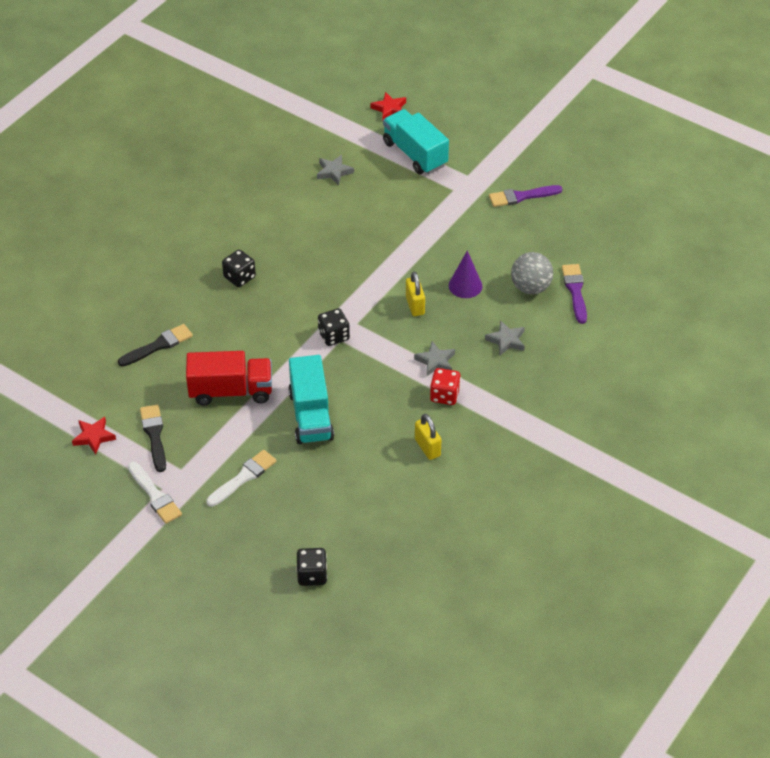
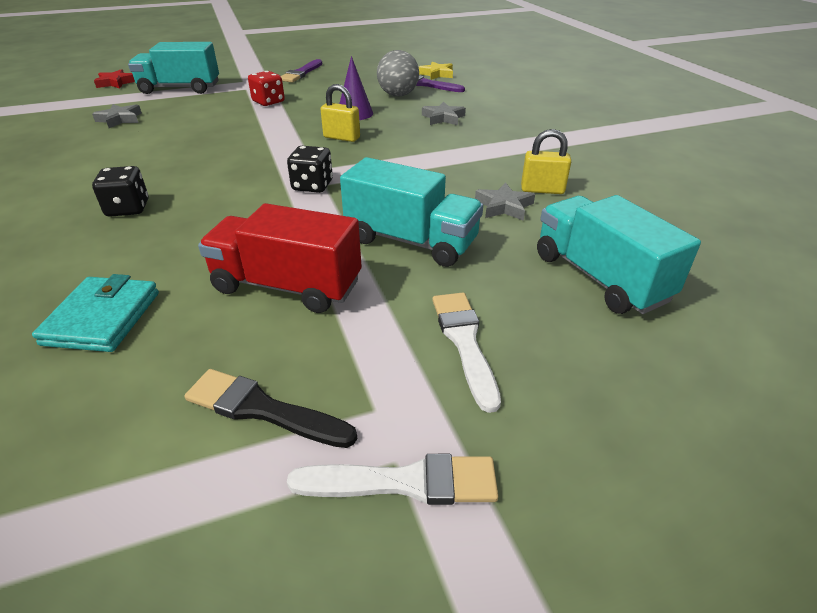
camera: 55 degrees left, 10 degrees down
red star [72,417,116,455] -> none
black brush [118,324,193,367] -> turquoise wallet [32,274,159,352]
red truck [186,351,272,406] -> red truck turned 105 degrees counterclockwise [198,203,362,313]
black dice [296,548,327,586] -> none
grey star [414,341,455,377] -> grey star moved to [475,182,535,221]
red dice [430,368,461,405] -> red dice moved to [248,71,285,106]
none -> yellow star [419,61,453,80]
none -> turquoise truck [537,195,701,314]

